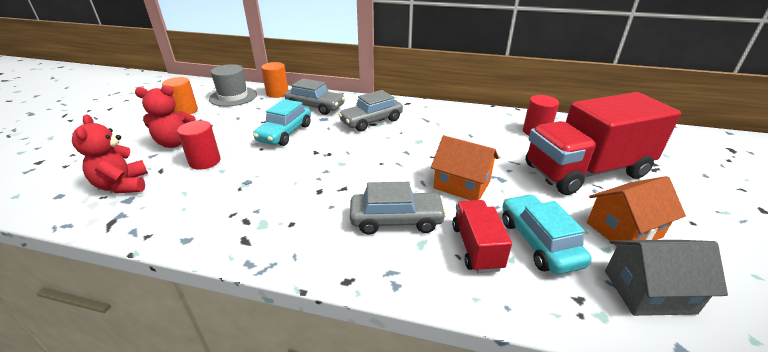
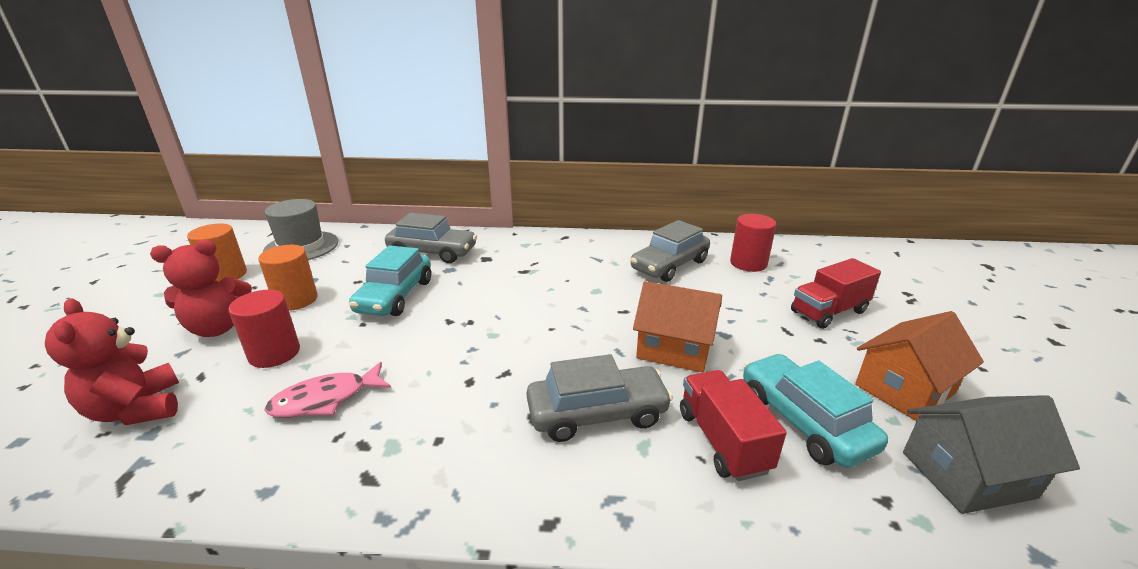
camera: 10 degrees left, 5 degrees down
orange cylinder [261,62,289,98] -> orange cylinder moved to [258,245,318,311]
grey car [338,90,403,131] -> grey car moved to [630,220,710,282]
red truck [526,92,681,195] -> red truck [791,258,881,329], size x0.49
none -> pink fish [264,362,391,418]

